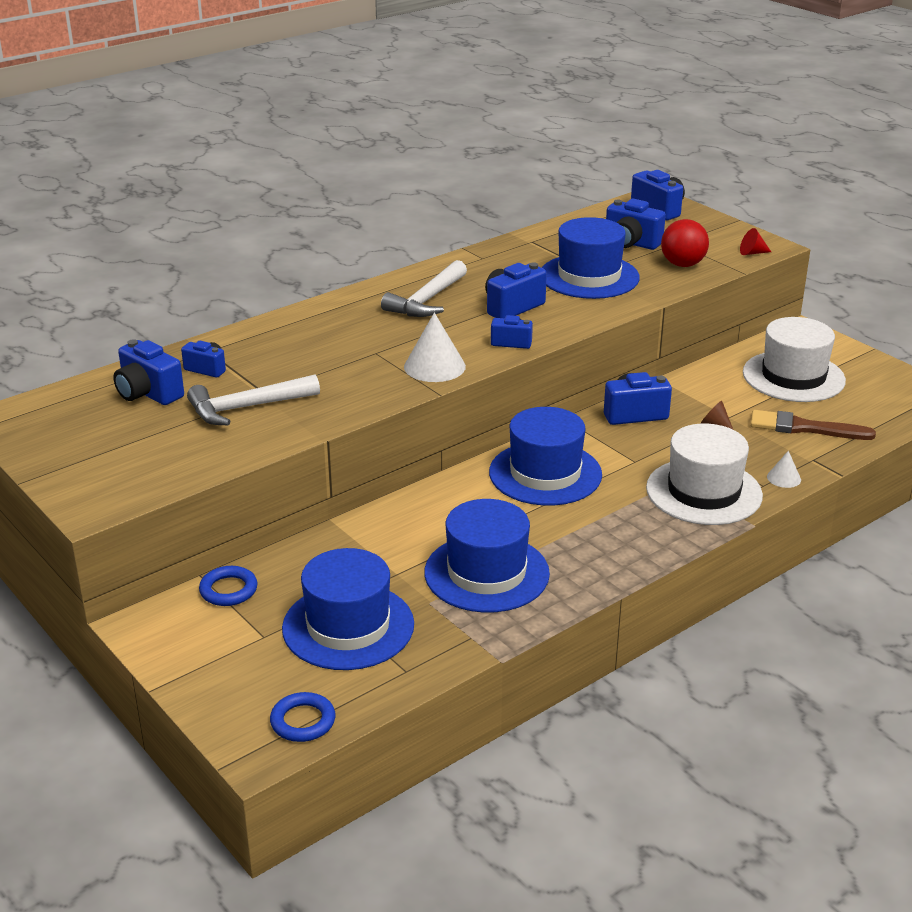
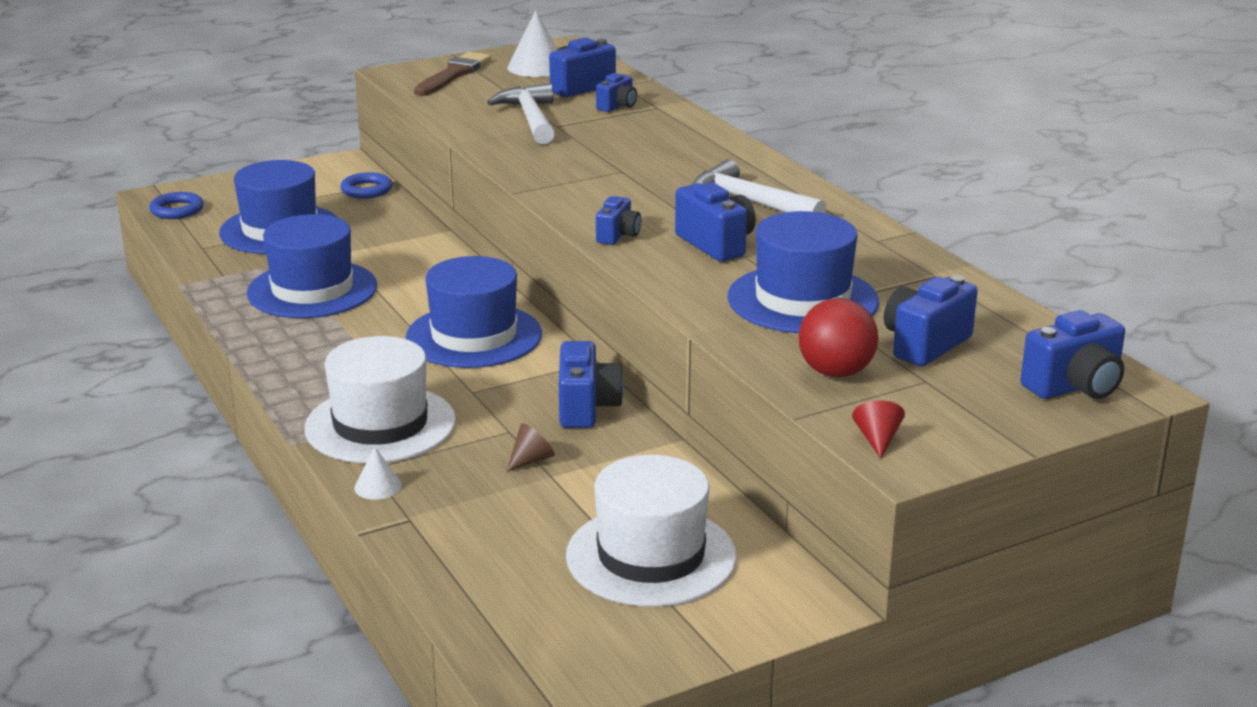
camera: 100 degrees right, 5 degrees down
white cone [404,312,466,382] -> white cone moved to [507,10,557,77]
brown brush [750,410,876,440] -> brown brush moved to [414,52,491,96]

